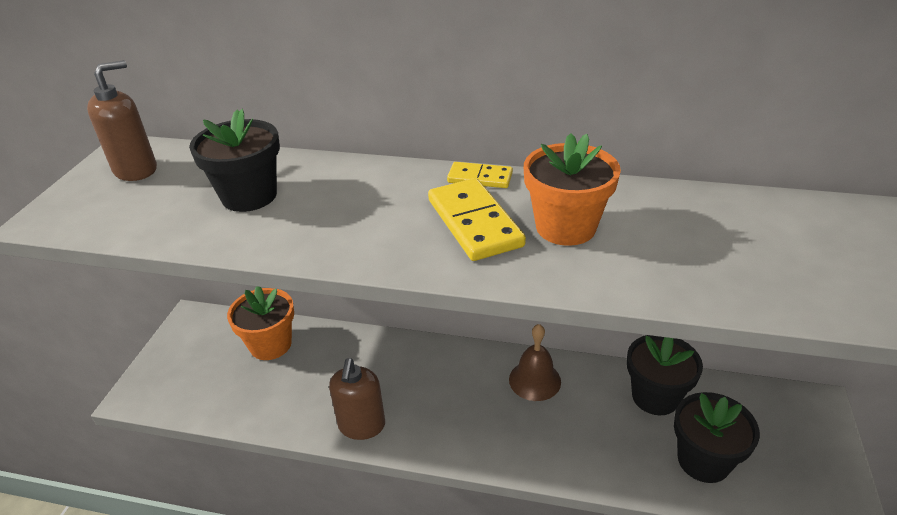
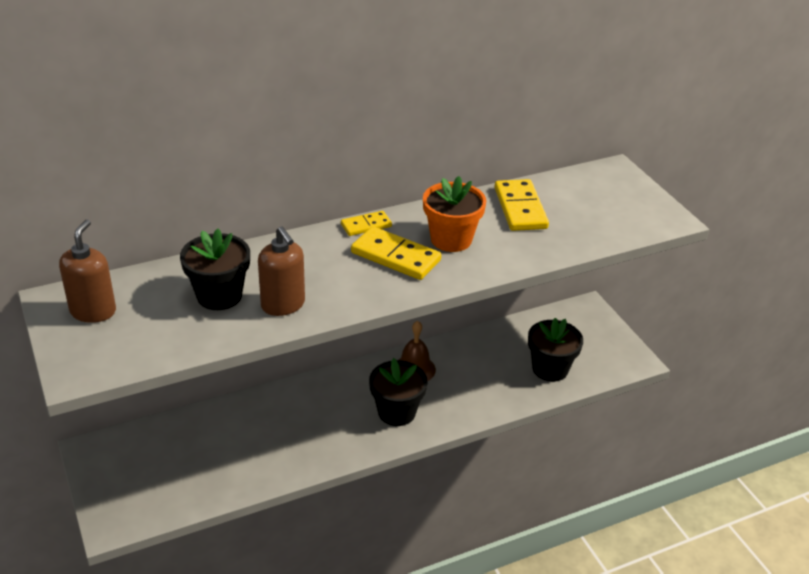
camera: 40 degrees left, 0 degrees up
orange flower pot [227,286,294,360] -> none
brown soap dispenser [329,358,385,440] -> brown soap dispenser moved to [258,227,305,316]
black flower pot [627,335,703,415] -> black flower pot moved to [369,358,428,426]
none -> yellow domino [495,179,549,231]

